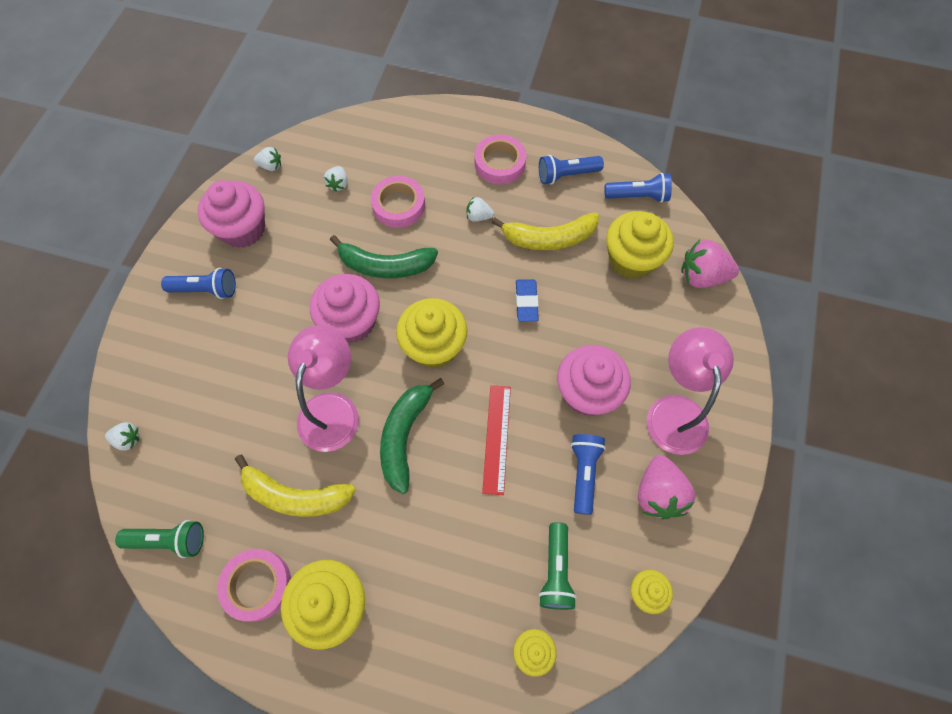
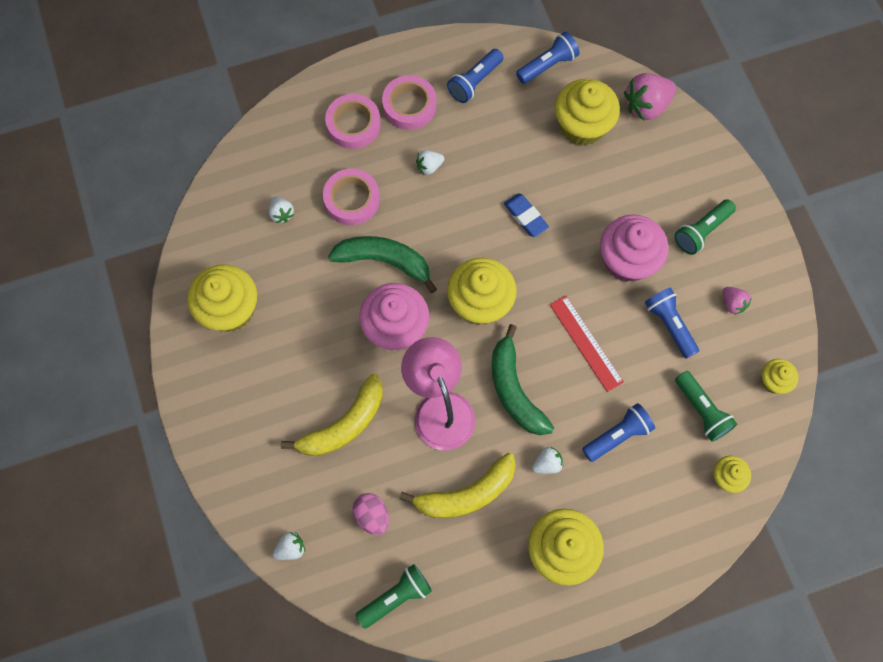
camera: 35 degrees left, 5 degrees up
blue flashlight [161,268,236,299] -> blue flashlight moved to [582,403,655,462]
pink cupcake [198,180,265,248] -> yellow cupcake [188,265,257,332]
pink tape [217,549,291,622] -> pink tape moved to [325,94,381,149]
white strawberry [254,147,281,171] -> white strawberry moved to [532,447,563,474]
green banana [330,235,438,278] -> green banana turned 135 degrees counterclockwise [328,236,437,293]
yellow banana [491,213,599,250] -> yellow banana moved to [281,374,383,456]
pink strawberry [638,455,696,519] -> pink strawberry [723,287,752,315], size x0.53
pink lamp [647,327,734,455] -> green flashlight [674,199,736,255]
none -> pink egg [352,493,389,535]

